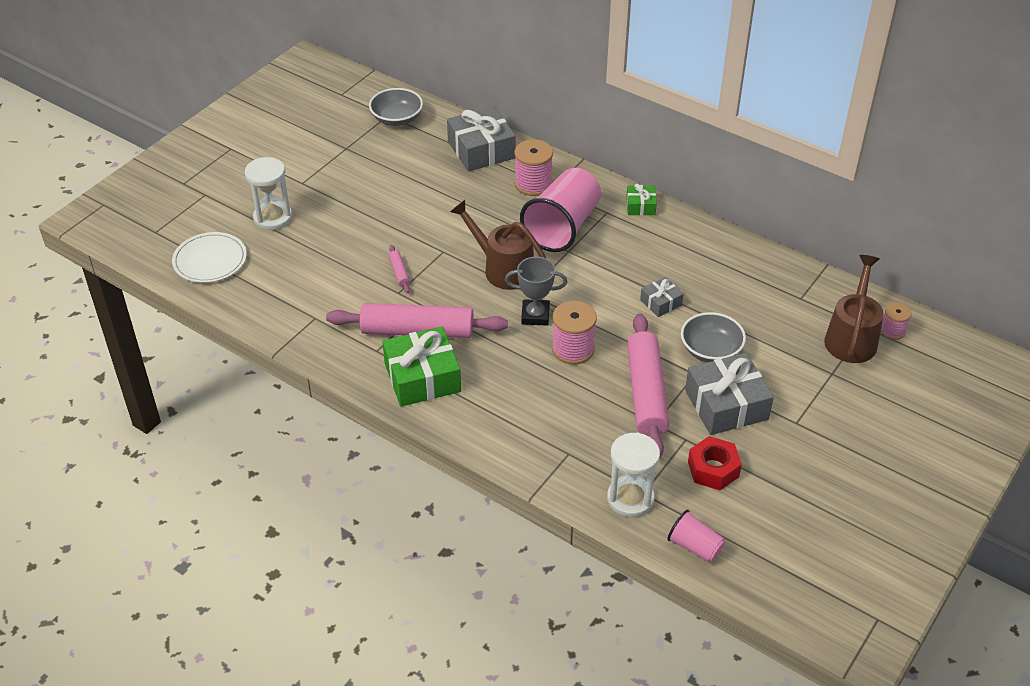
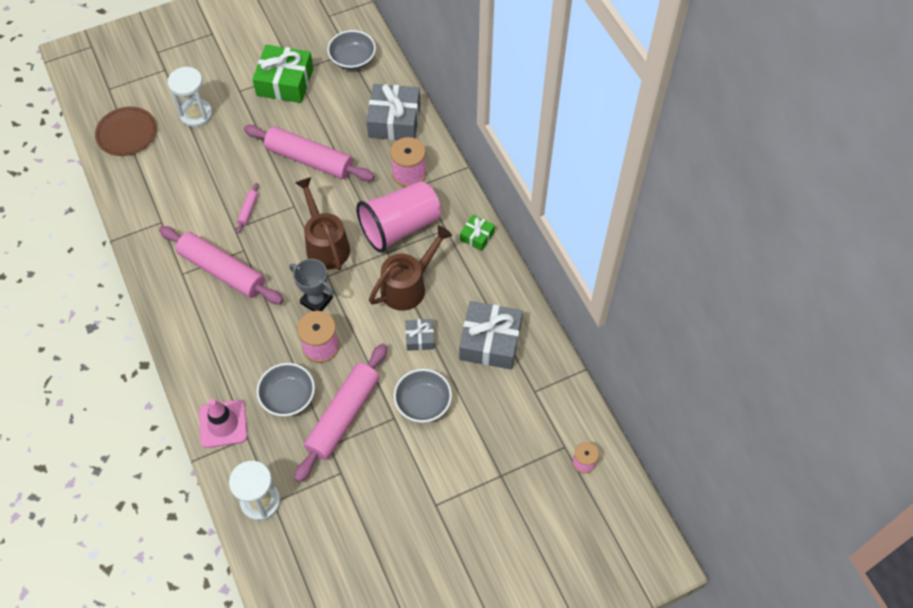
camera: 30 degrees right, 15 degrees up
white plate [172,232,247,283] -> brown plate [95,106,157,156]
green gift [382,327,461,407] -> green gift moved to [252,45,313,103]
pink cup [667,510,725,563] -> none
grey gift [685,353,774,435] -> grey gift moved to [459,301,523,370]
red nut [688,436,742,490] -> none
brown watering can [824,255,884,363] -> brown watering can moved to [369,226,452,311]
none -> pink traffic cone [199,399,248,448]
none -> pink rolling pin [244,125,375,181]
none -> grey bowl [256,363,315,416]

